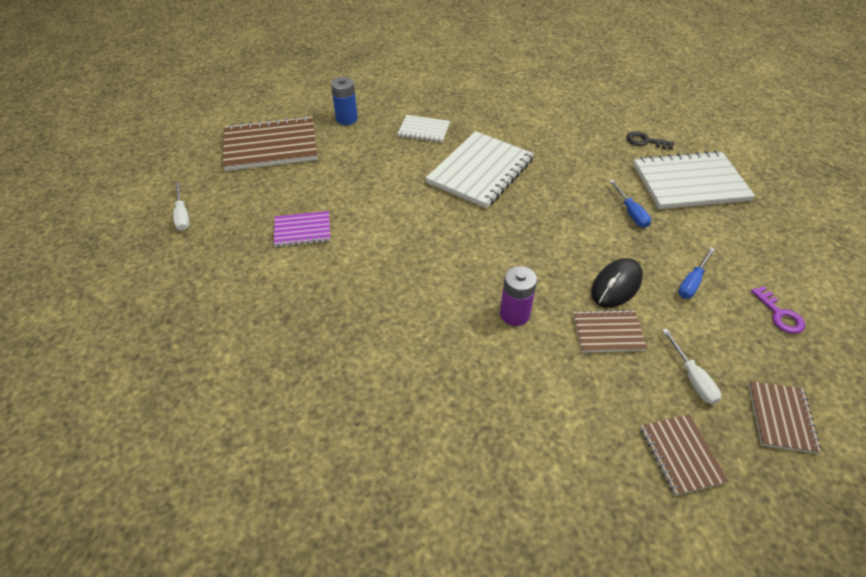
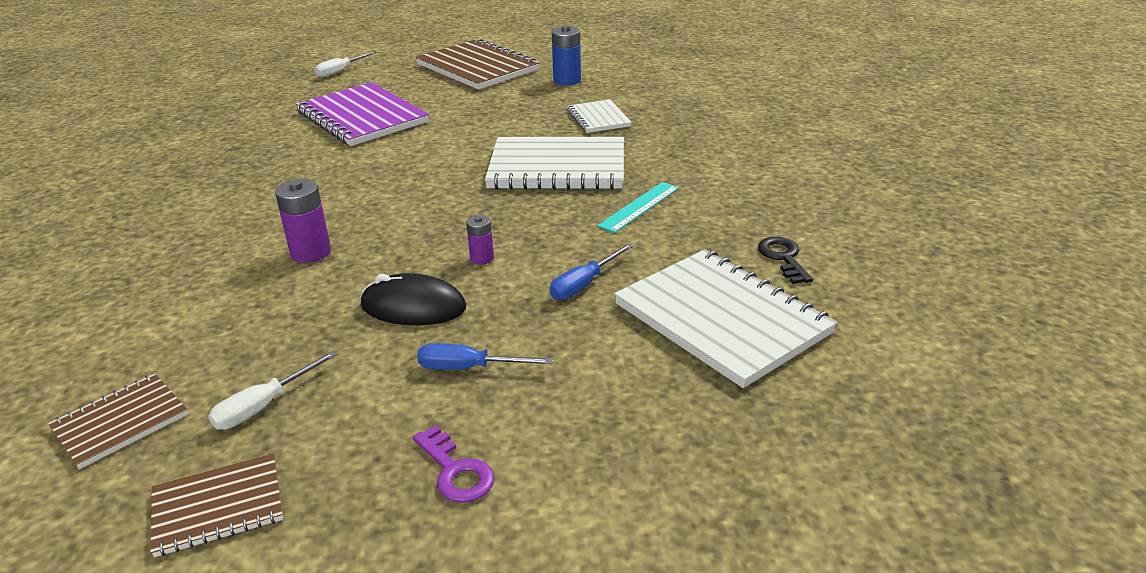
camera: 60 degrees right, 15 degrees down
purple notebook [274,211,330,247] -> purple notebook [296,82,429,146], size x1.89
brown notebook [573,310,647,352] -> none
purple key [751,286,805,334] -> purple key turned 75 degrees counterclockwise [413,425,494,503]
none -> purple battery [466,215,494,265]
none -> turquoise ruler [597,182,679,233]

